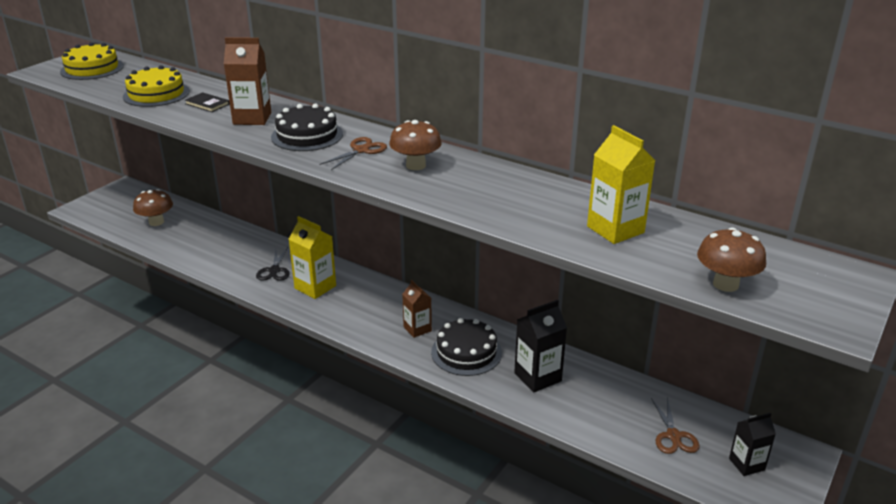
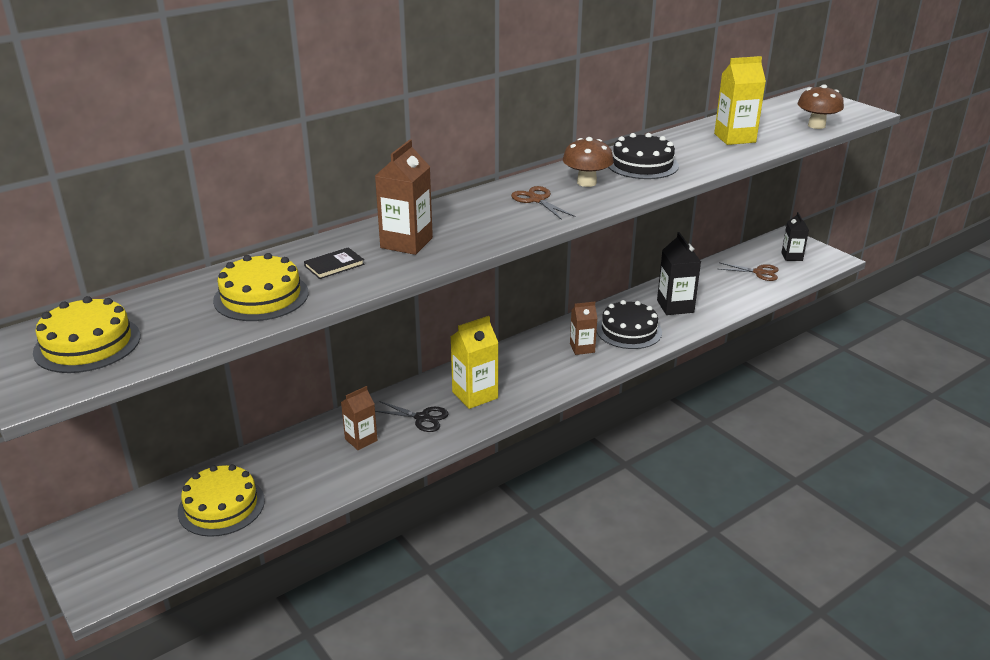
camera: 70 degrees left, 0 degrees up
brown mushroom [133,189,173,226] -> yellow cake [178,464,265,537]
black cake [271,103,343,151] -> black cake moved to [608,133,679,179]
none -> brown carton [341,386,377,450]

